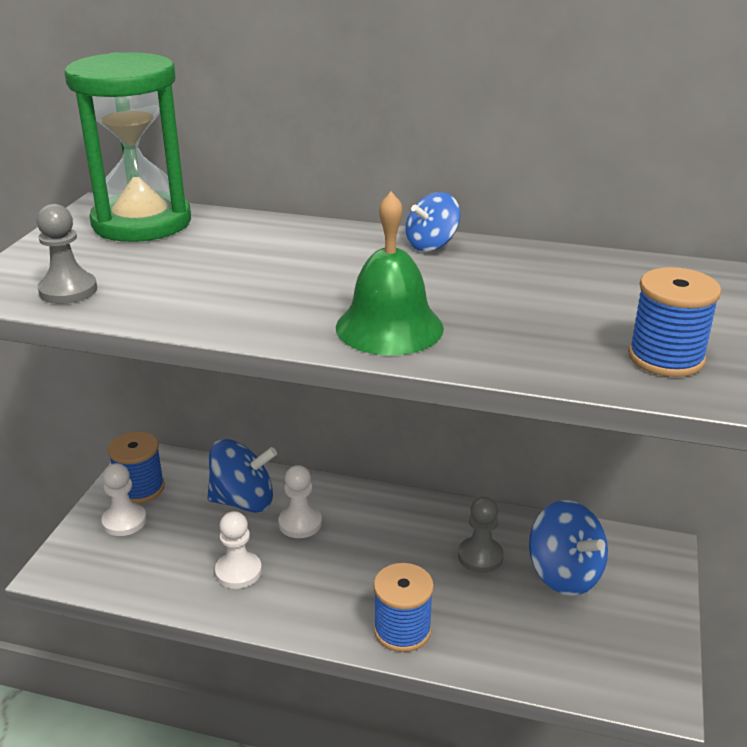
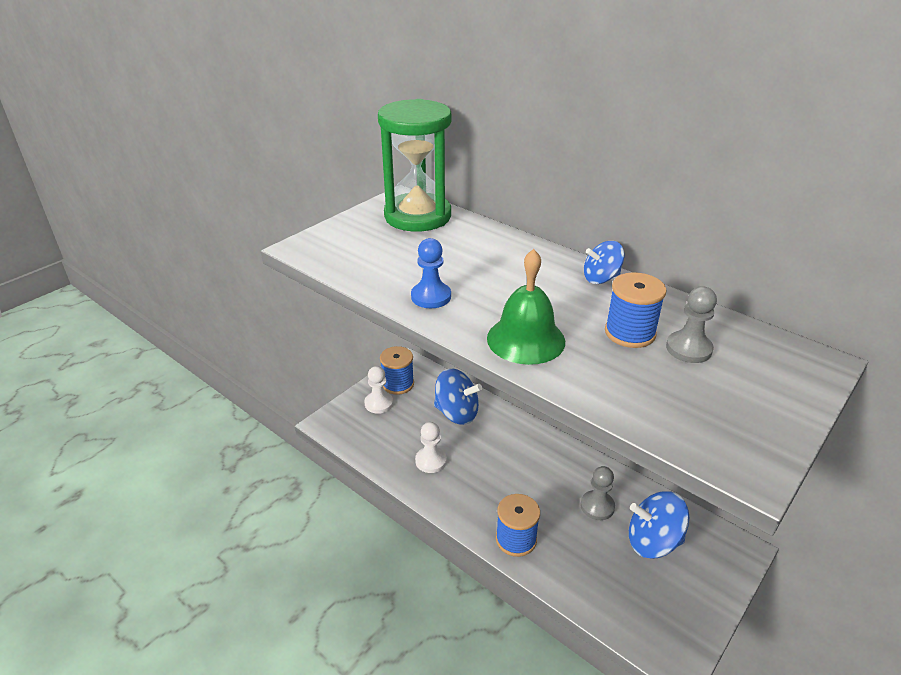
camera: 25 degrees right, 5 degrees up
grey pawn [37,204,97,304] -> grey pawn moved to [666,287,717,363]
white pawn [278,465,322,538] -> none
blue spinning top [529,500,608,596] -> blue spinning top turned 105 degrees clockwise [629,491,689,559]
blue spool [628,267,721,377] -> blue spool moved to [605,272,666,348]
none -> blue pawn [411,238,451,308]

